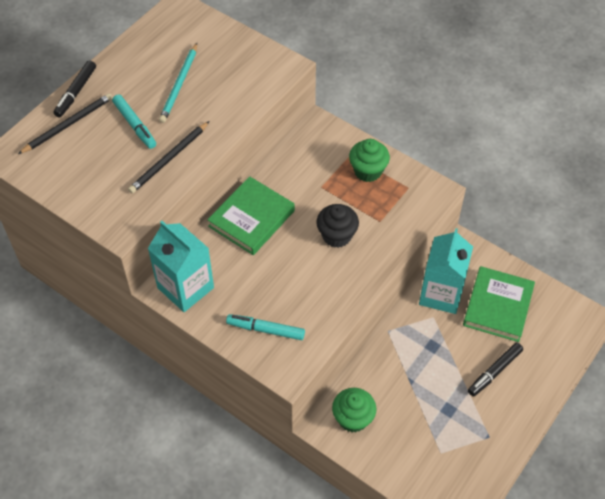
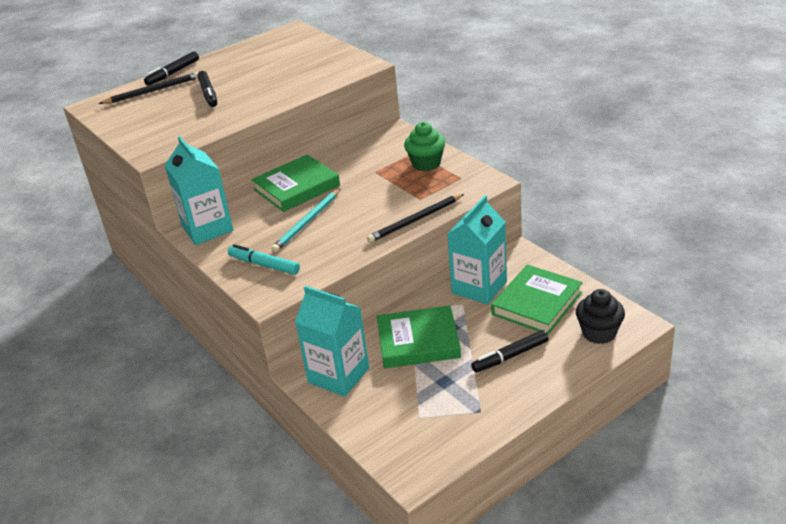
camera: 20 degrees right, 20 degrees down
turquoise marker [112,95,156,149] -> black marker [197,71,217,107]
black pencil [128,121,209,193] -> black pencil moved to [367,194,464,243]
turquoise pencil [159,43,197,123] -> turquoise pencil moved to [271,188,341,252]
black cupcake [316,204,359,248] -> black cupcake moved to [576,289,625,344]
green cupcake [332,388,377,432] -> turquoise carton [295,286,369,397]
none -> green book [377,305,461,368]

